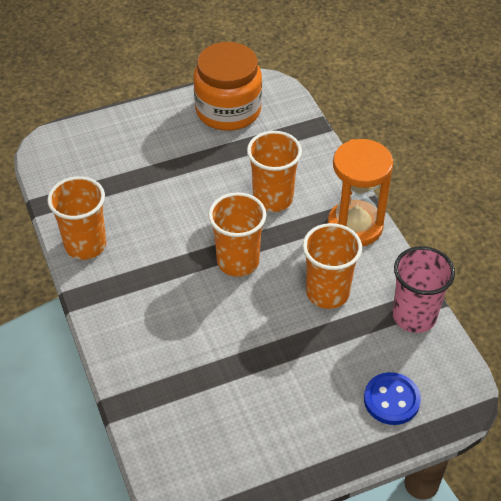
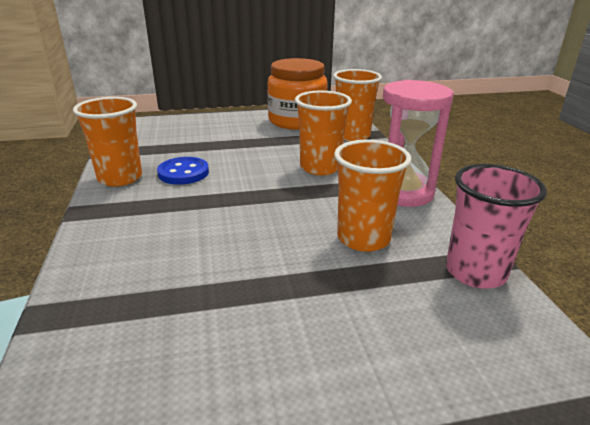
camera: 10 degrees right, 20 degrees down
orange cup [208,192,267,277] -> orange cup moved to [333,69,382,141]
orange hourglass [328,139,393,246] -> pink hourglass [383,80,454,207]
blue button [364,372,421,425] -> blue button moved to [157,157,209,185]

